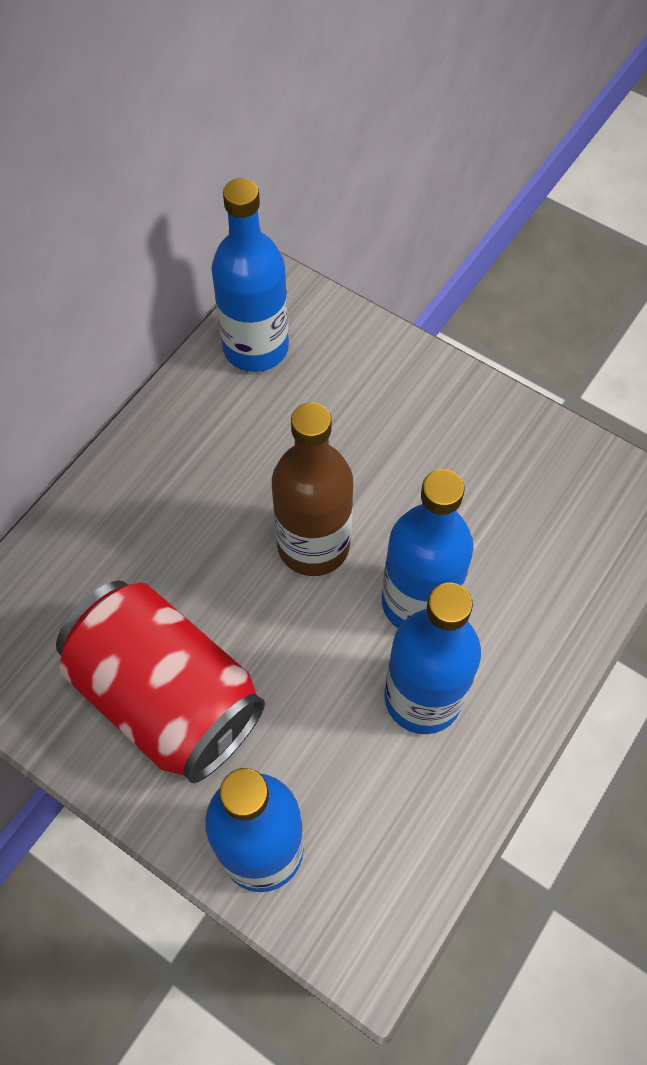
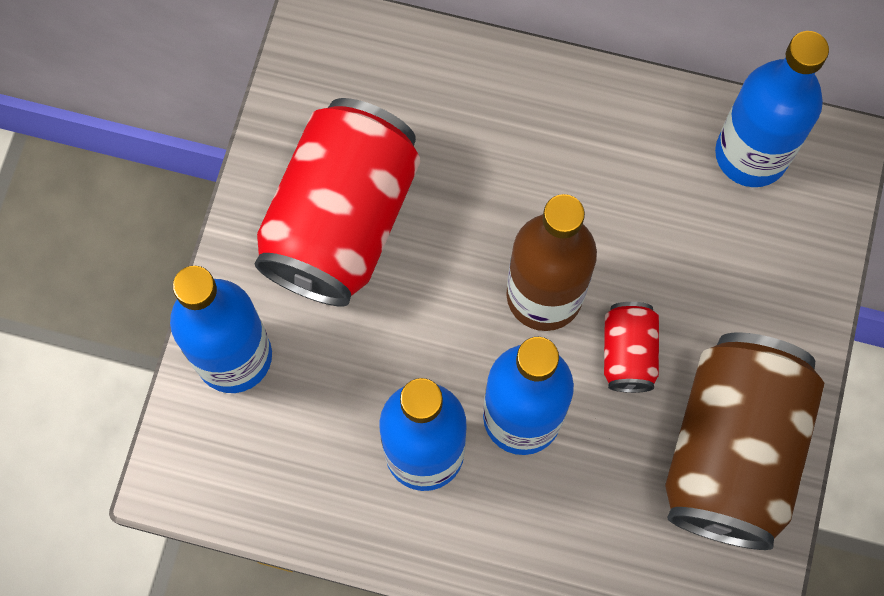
camera: 70 degrees right, 10 degrees up
none -> red can [604,302,659,393]
none -> brown can [665,332,824,550]

